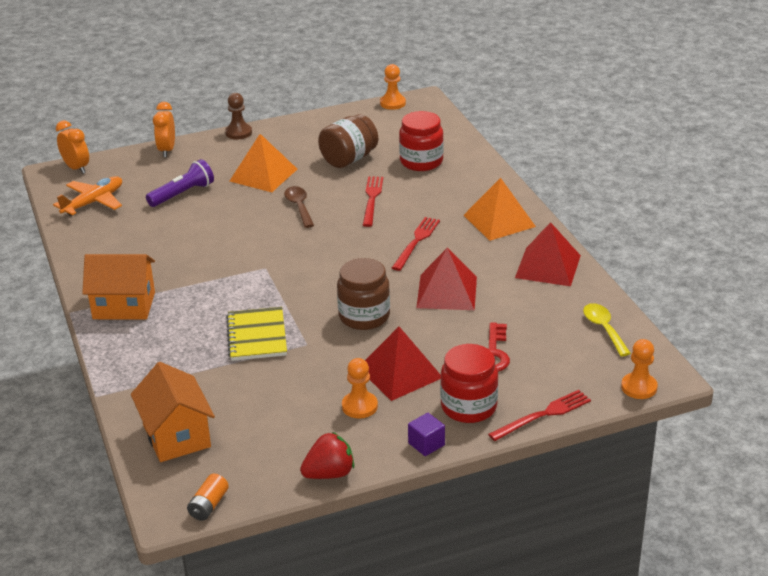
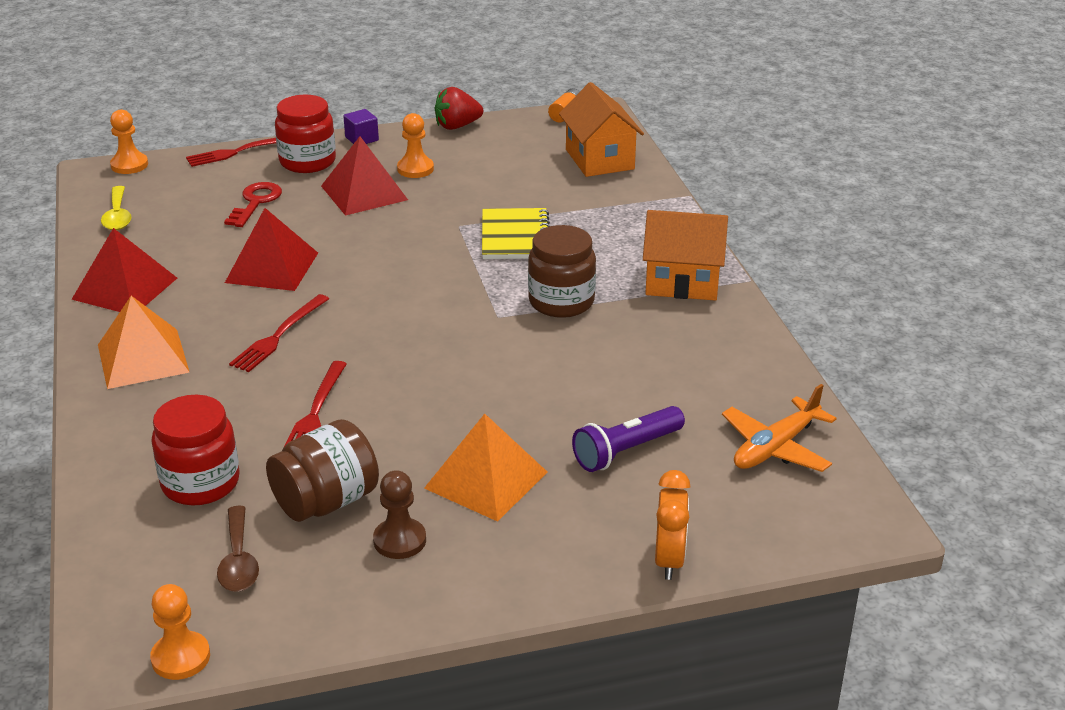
camera: 175 degrees left, 0 degrees up
orange clock [56,120,89,174] -> none
brown pawn [225,93,252,139] -> brown pawn moved to [373,470,426,559]
brown spoon [284,186,314,228] -> brown spoon moved to [217,506,259,591]
brown jar [337,258,390,330] -> brown jar moved to [528,225,596,318]

